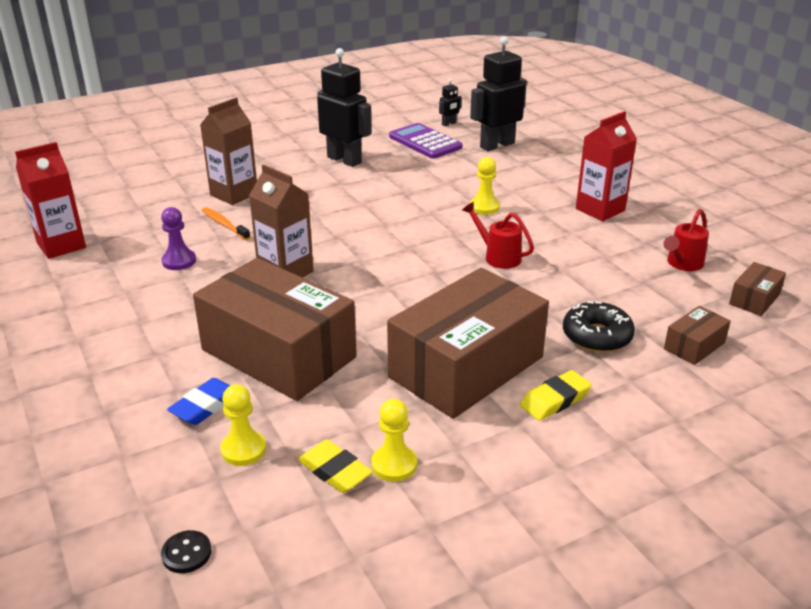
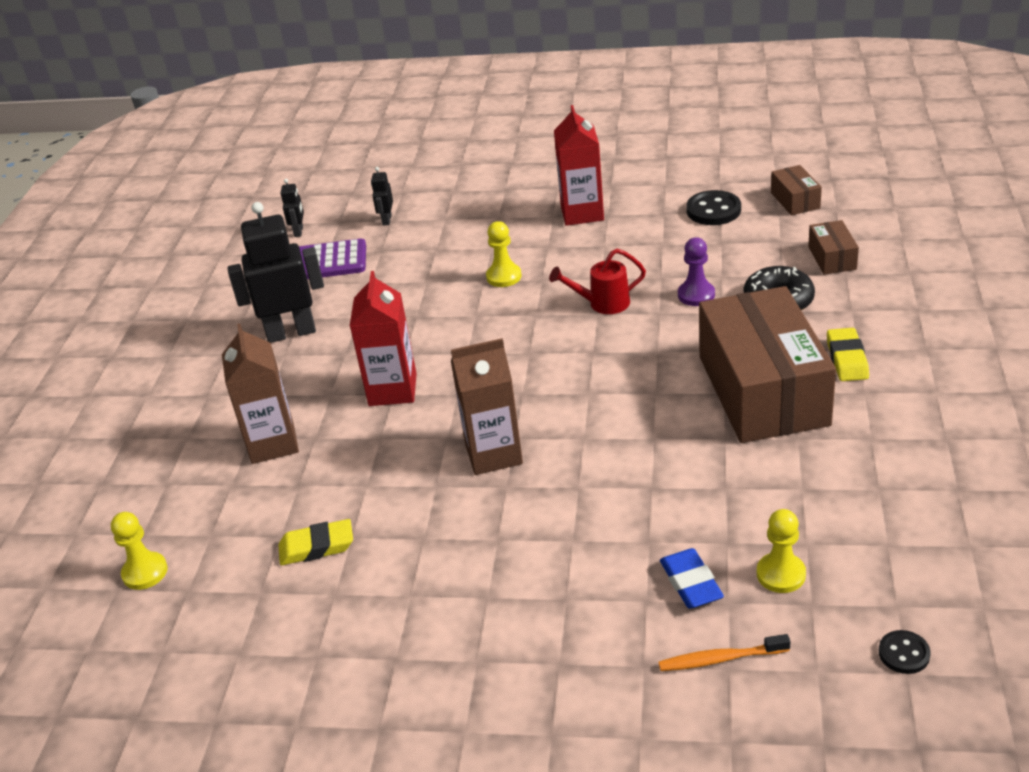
camera: 50 degrees left, 5 degrees up
red carton [15,142,86,259] -> red carton moved to [350,271,417,406]
purple pawn [161,207,196,270] -> purple pawn moved to [678,237,715,306]
brown box [193,258,357,401] -> none
orange toothbrush [202,207,250,240] -> orange toothbrush moved to [658,634,791,671]
yellow eraser [298,440,373,493] -> yellow eraser moved to [278,519,353,565]
yellow pawn [371,399,417,482] -> yellow pawn moved to [111,512,168,590]
black robot [470,36,527,151] -> black robot [371,167,393,225], size x0.45
red watering can [663,209,709,271] -> black button [686,190,741,225]

